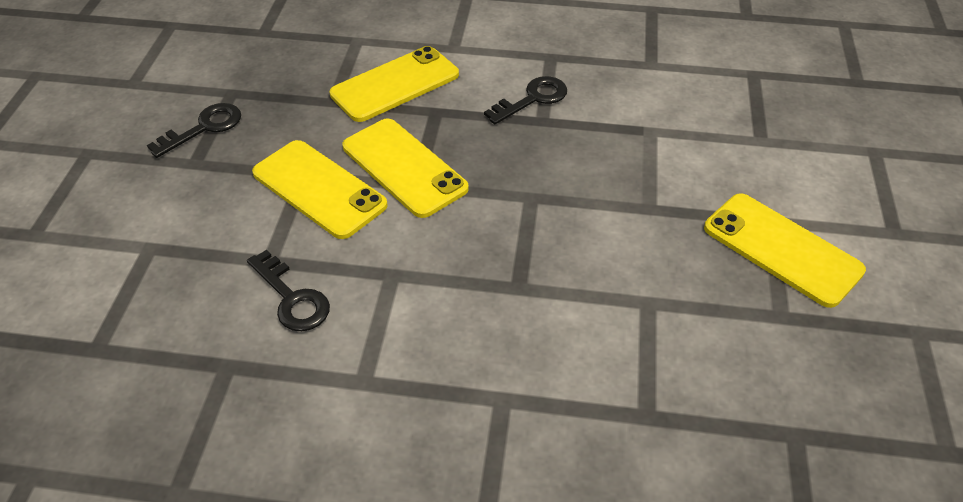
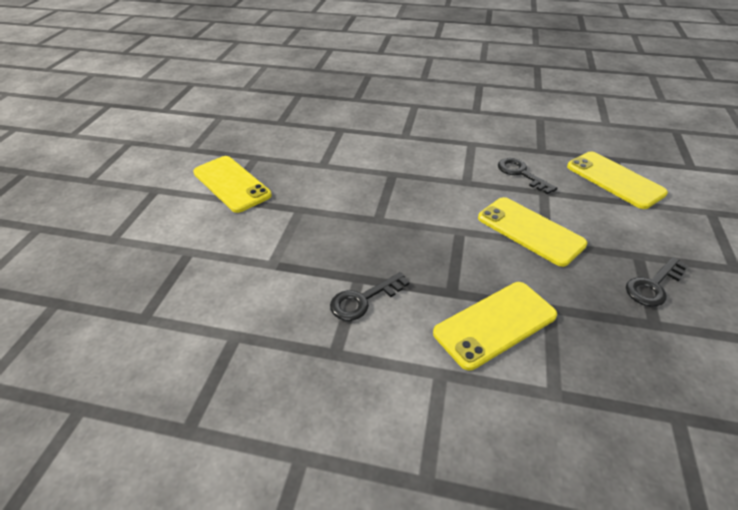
camera: 175 degrees left, 5 degrees down
yellow phone [342,119,469,218] -> yellow phone moved to [567,151,668,209]

